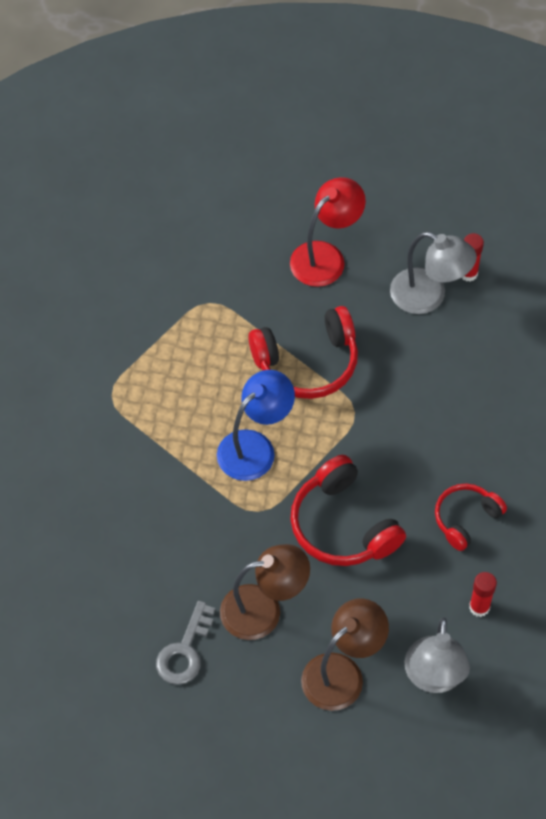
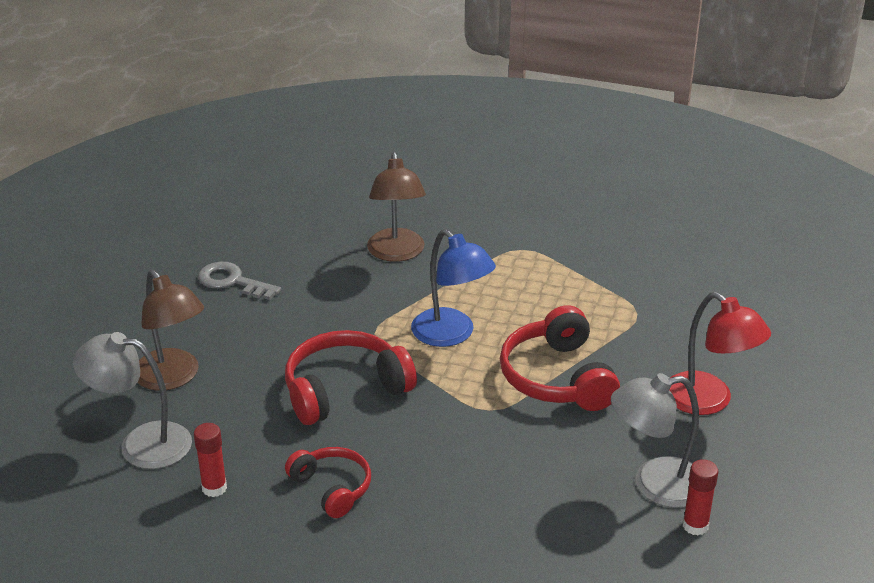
camera: 95 degrees right, 25 degrees down
brown lamp [220,544,310,640] -> brown lamp moved to [367,152,426,262]
grey lamp [390,232,477,314] -> grey lamp turned 45 degrees clockwise [611,373,699,508]

